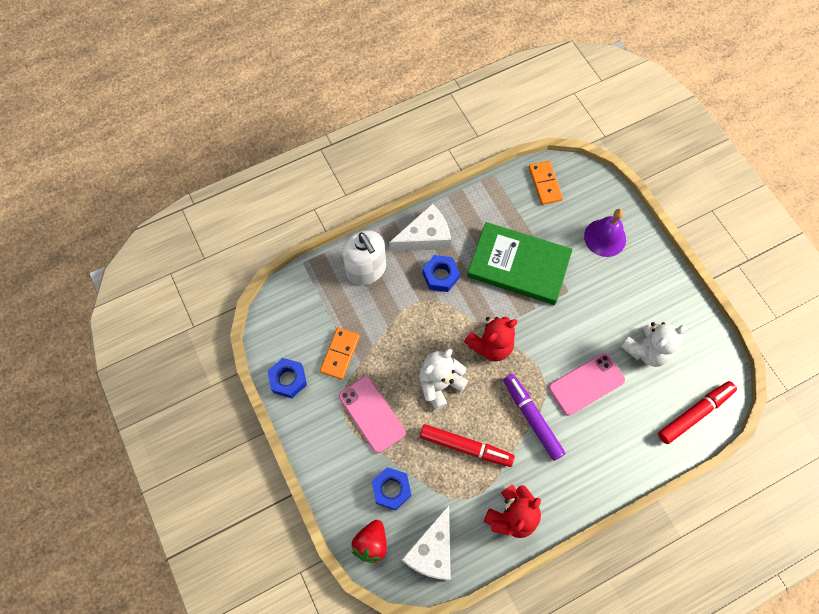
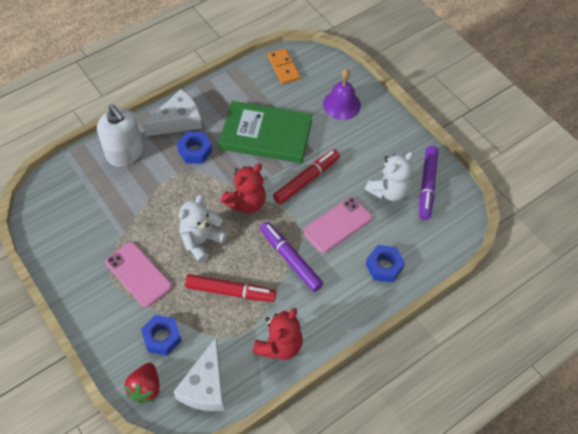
camera: 10 degrees left, 10 degrees down
blue nut [268,358,307,398] -> blue nut moved to [366,245,405,282]
orange domino [320,327,360,380] -> none
red marker [658,381,737,444] -> red marker moved to [273,149,340,204]
none -> purple marker [419,146,439,220]

